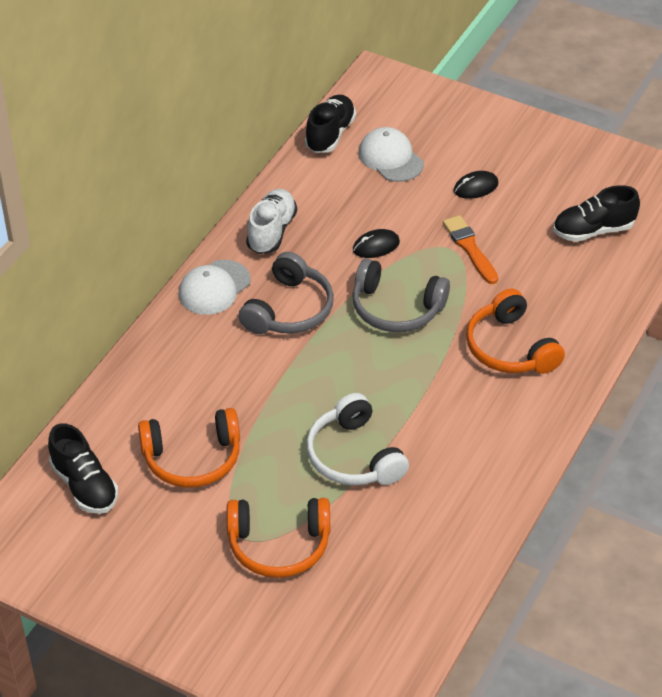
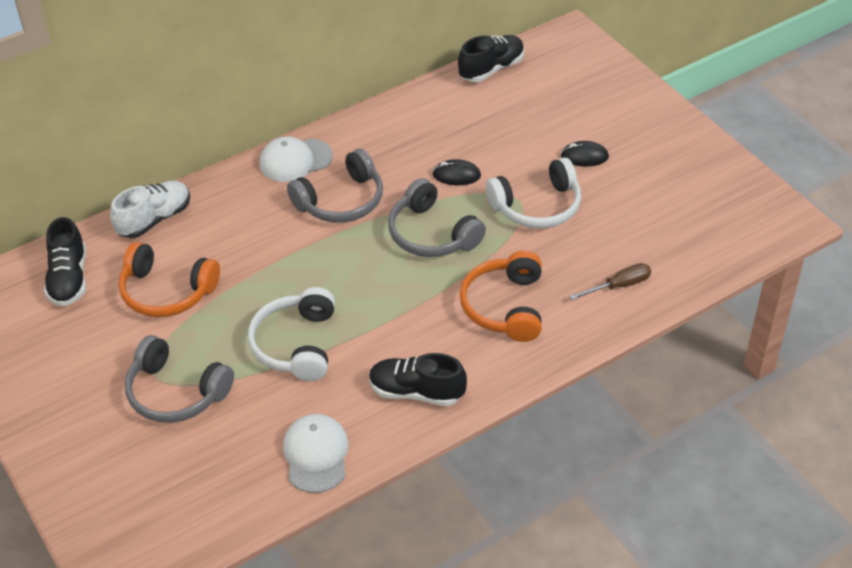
camera: 30 degrees right, 0 degrees up
orange headphones [226,498,330,578] -> grey headphones [125,335,234,423]
white shoe [246,189,297,254] -> white shoe moved to [110,180,190,238]
white cap [359,127,424,182] -> white cap moved to [283,414,349,493]
orange brush [443,215,498,284] -> white headphones [486,157,581,228]
black shoe [553,185,640,242] -> black shoe moved to [369,353,467,406]
none -> brown screwdriver [570,263,651,300]

